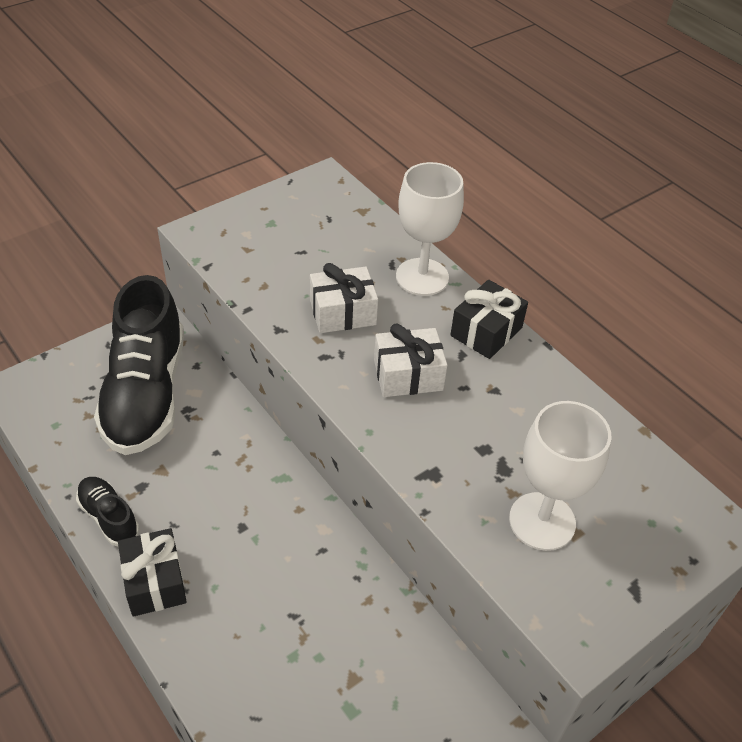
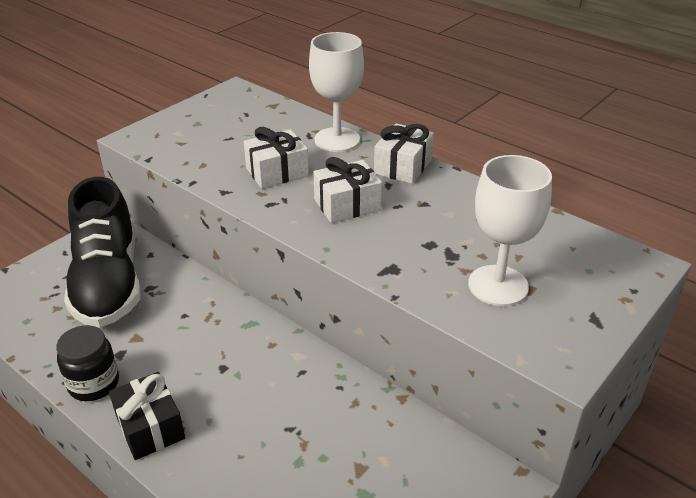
camera: 10 degrees left, 10 degrees down
black shoe [76,477,139,546] -> black jar [56,325,119,401]
black gift [450,280,528,359] -> white gift [374,123,434,184]

